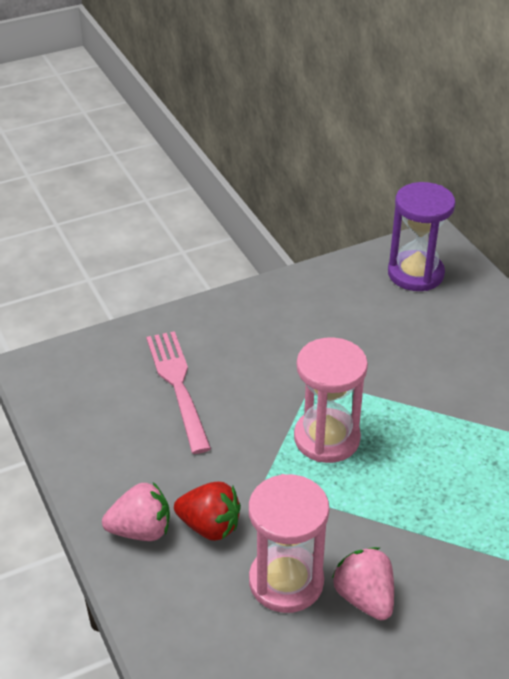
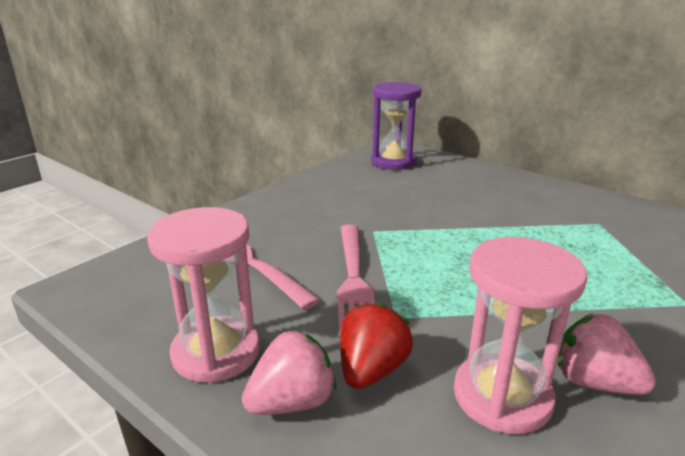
camera: 25 degrees left, 15 degrees down
red strawberry [174,482,241,541] -> red strawberry turned 60 degrees counterclockwise [340,302,413,389]
pink hourglass [294,337,368,463] -> pink hourglass moved to [147,207,260,383]
none -> pink fork [337,225,375,335]

